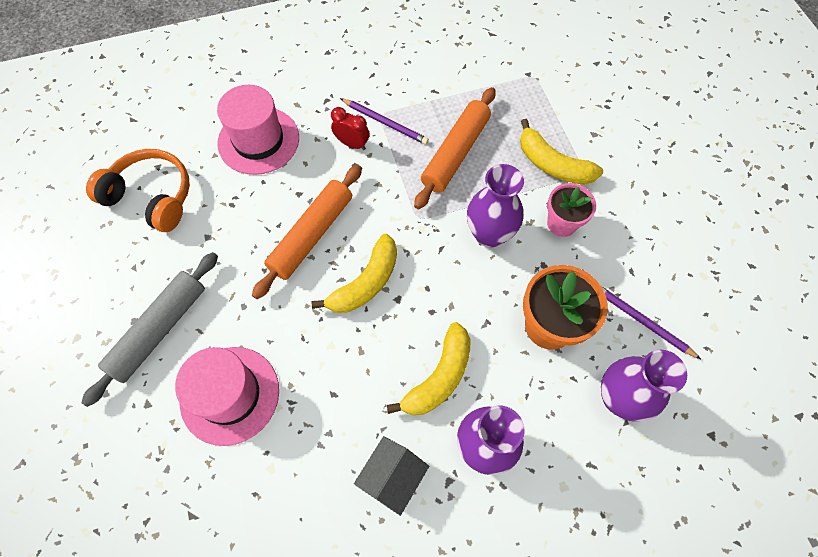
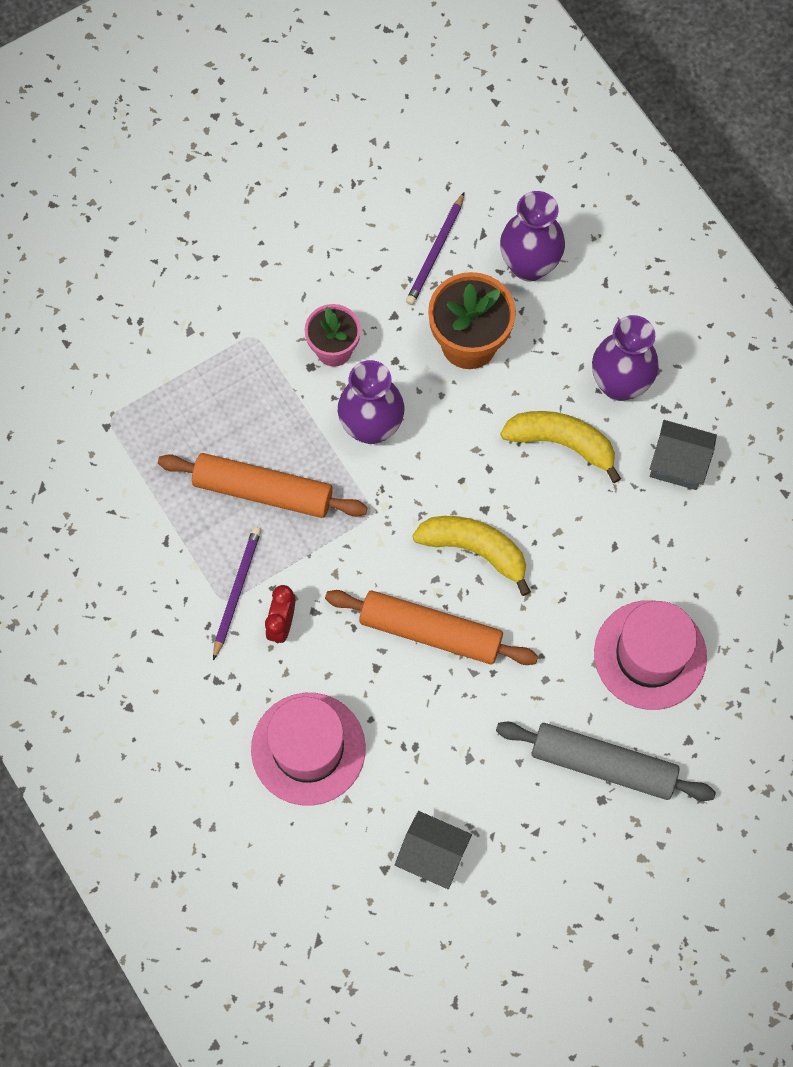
camera: 105 degrees left, 5 degrees up
orange headphones [86,149,190,232] -> grey house [394,811,472,889]
yellow banana [520,119,603,184] -> none

